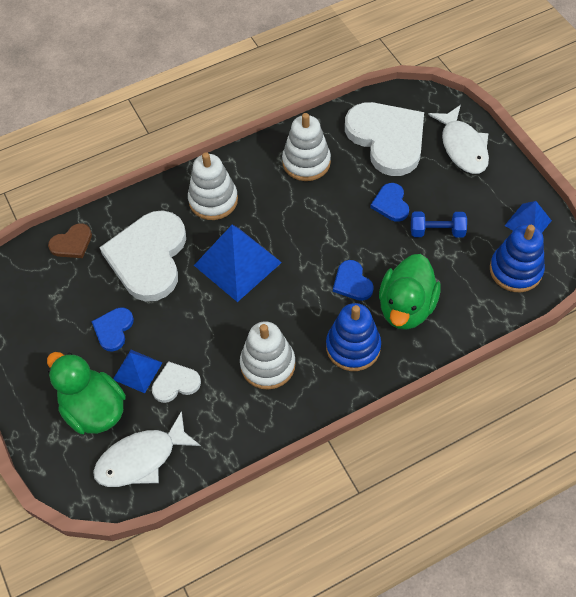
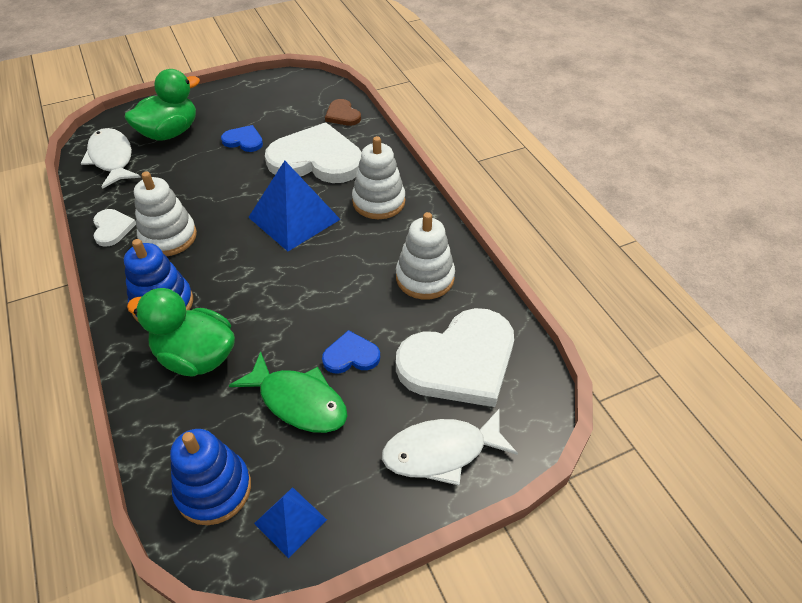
camera: 90 degrees right, 10 degrees down
blue pyramid [113,350,162,393] -> none
white heart [152,361,201,403] -> white heart moved to [93,209,136,247]
blue heart [333,260,374,301] -> none
blue dumbbell [411,212,467,237] -> green fish [229,351,348,433]

